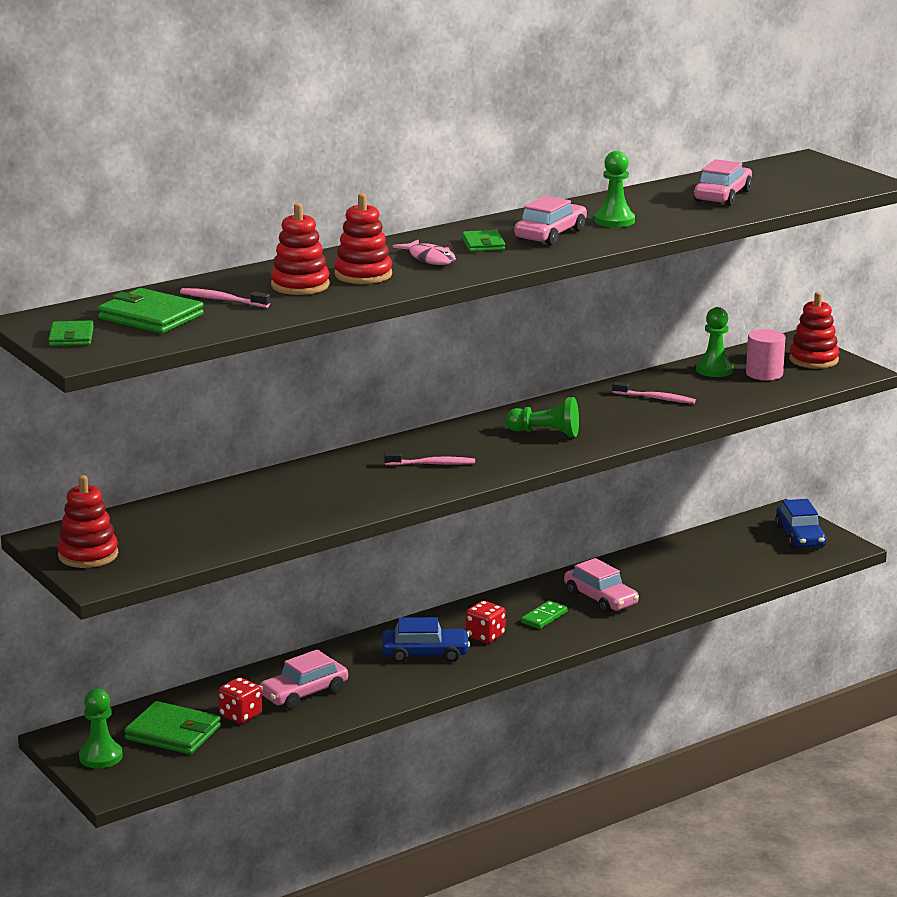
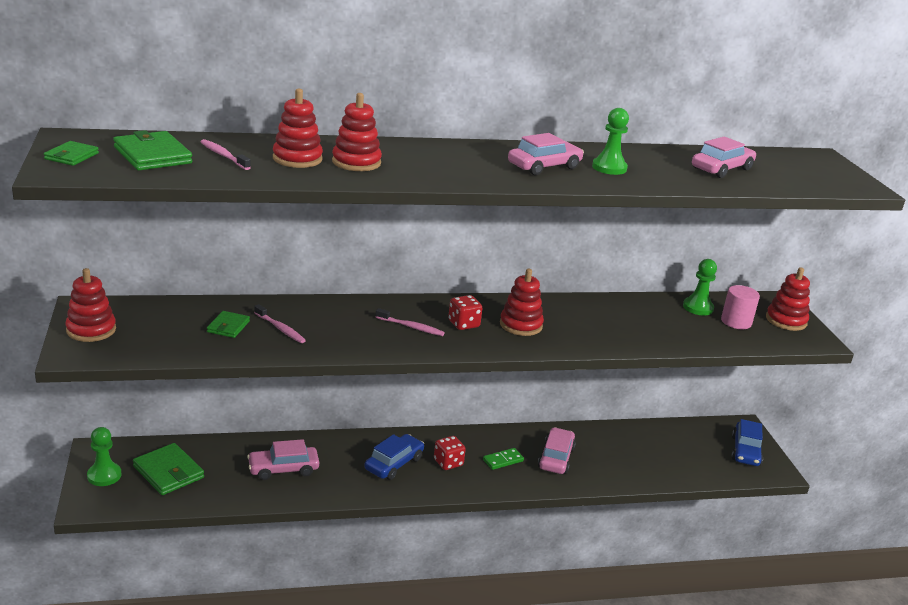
camera: 20 degrees right, 5 degrees up
red dice [218,677,262,724] -> red dice moved to [448,295,483,330]
blue car [382,617,470,663] -> blue car turned 75 degrees counterclockwise [365,434,424,480]
pink fish [393,240,456,265] -> none
green wallet [462,230,506,252] -> green wallet moved to [207,311,250,338]
green pawn [505,397,579,437] -> red stacking toy [500,269,544,336]
pink car [564,558,639,613] -> pink car turned 150 degrees counterclockwise [538,427,576,474]
pink toothbrush [612,382,696,404] -> pink toothbrush moved to [254,304,306,343]

